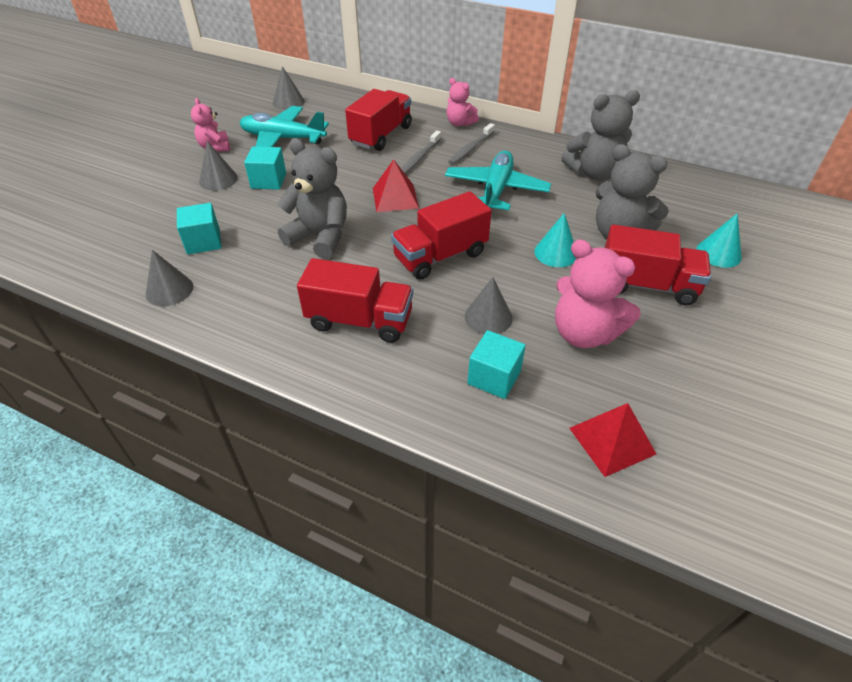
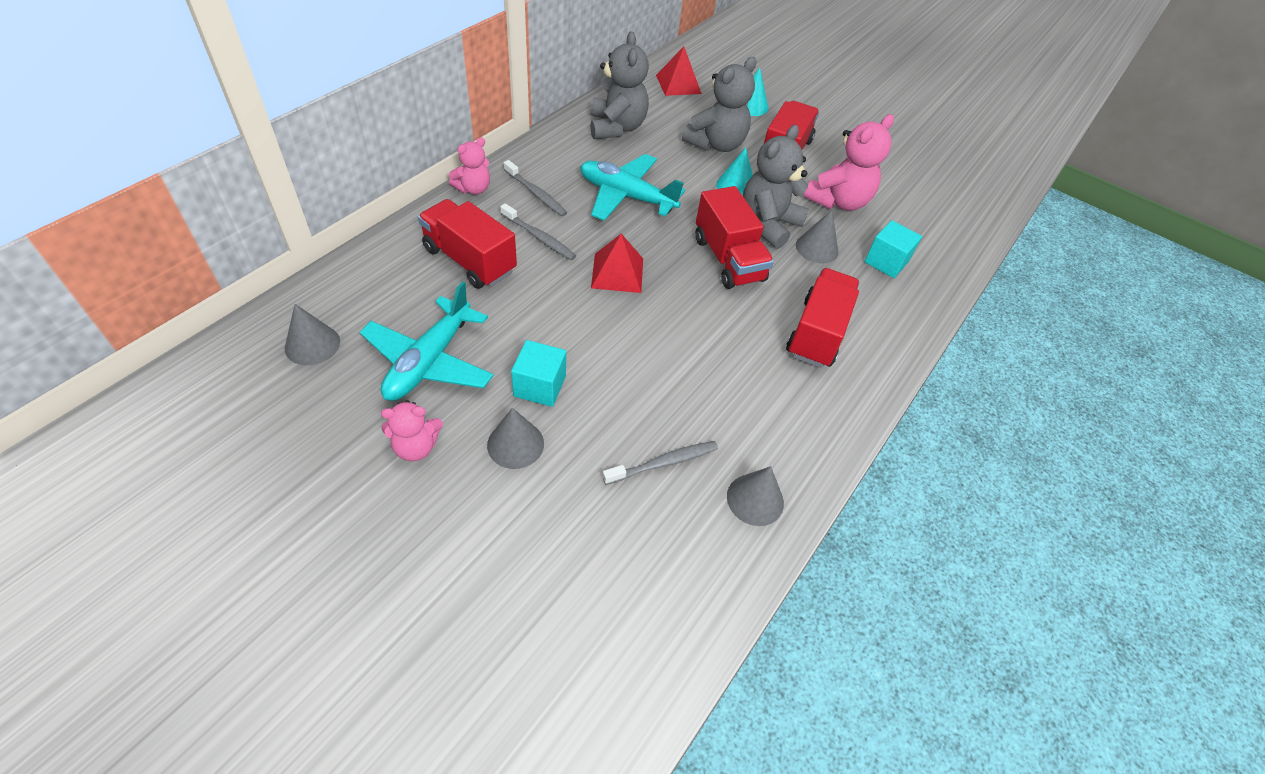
camera: 85 degrees left, 5 degrees up
turquoise cube [177,203,221,254] -> grey toothbrush [602,441,718,485]
grey teddy bear [277,139,347,259] -> grey teddy bear moved to [743,125,809,249]
red pyramid [569,403,656,477] -> red pyramid moved to [656,47,702,96]

